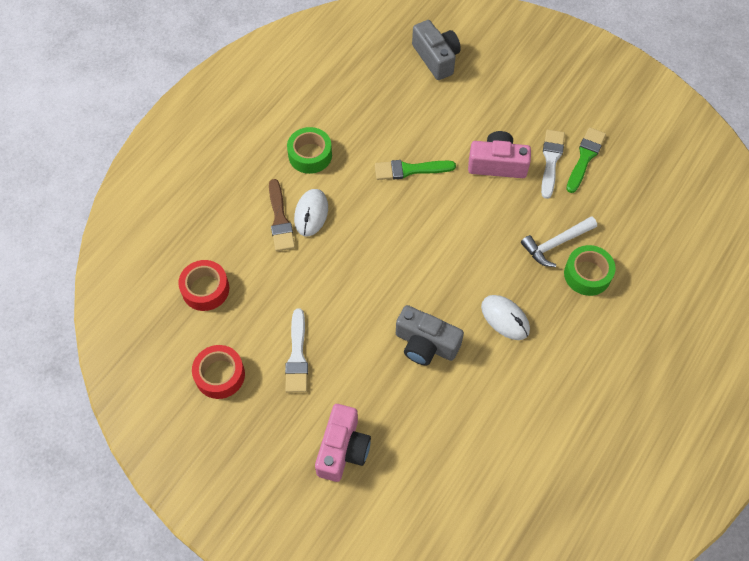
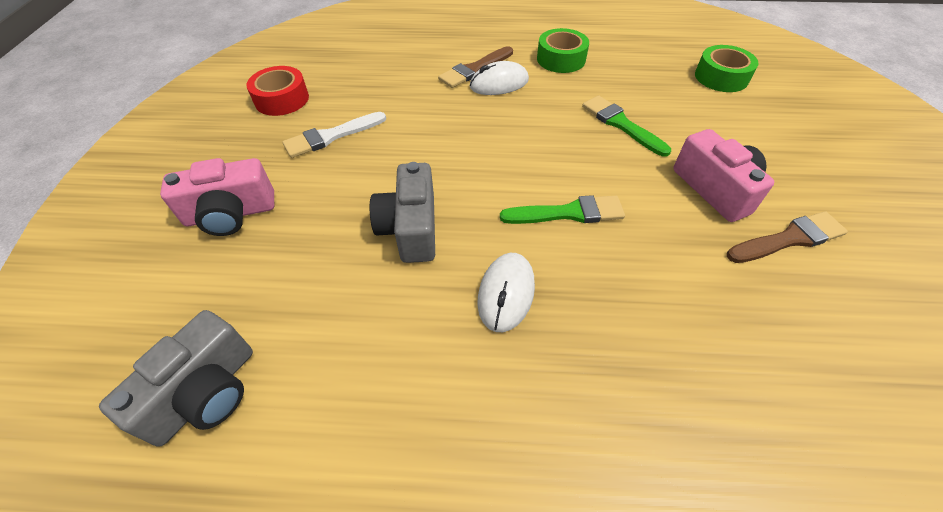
camera: 60 degrees right, 10 degrees down
red tape [178,260,229,311] -> none
grey camera [412,20,461,80] -> grey camera moved to [99,310,253,446]
white hammer [521,216,597,267] -> none
white brush [541,130,565,199] -> brown brush [727,211,848,263]
green tape [564,245,616,296] -> green tape moved to [695,45,759,92]
green brush [566,127,606,193] -> green brush moved to [500,195,625,224]

